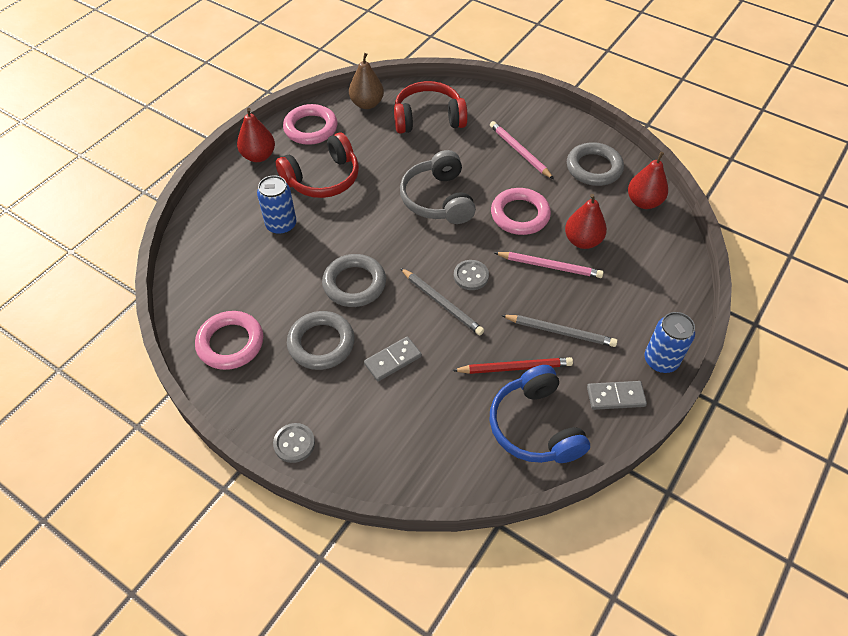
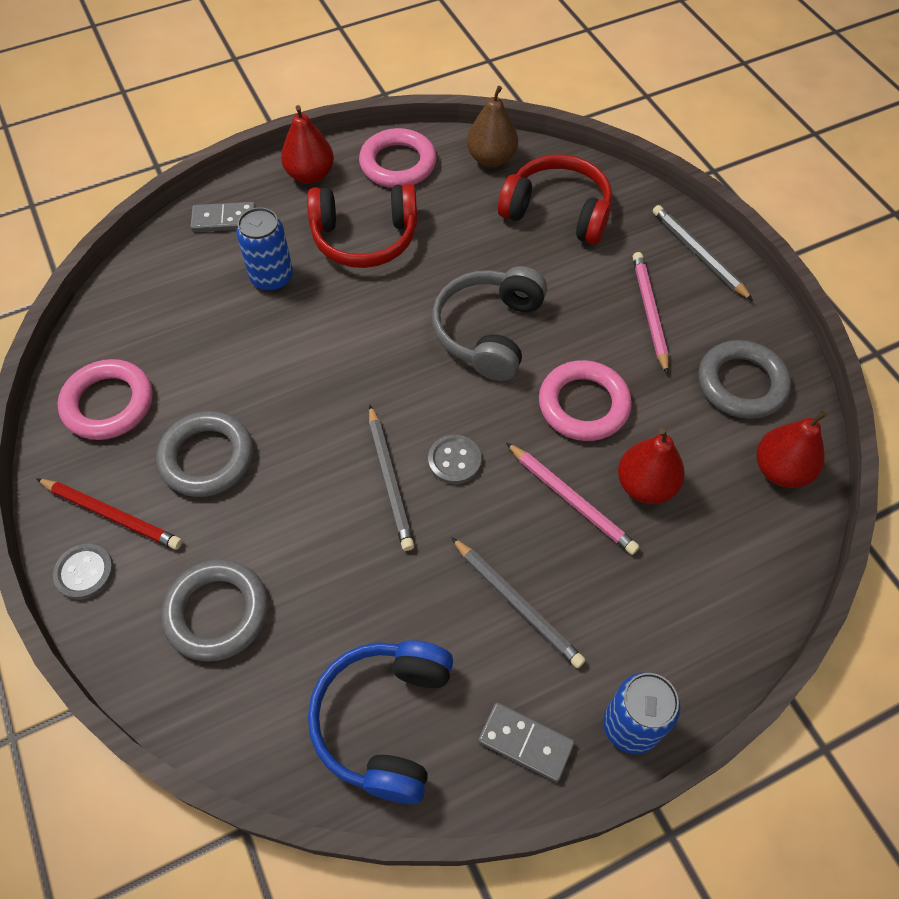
camera: 30 degrees right, 5 degrees up
grey ring [322,254,386,307] -> grey ring moved to [161,559,268,662]
grey domino [364,336,422,381] -> grey domino moved to [191,202,256,232]
red pencil [452,357,573,374] -> red pencil moved to [36,478,182,550]
none -> grey pencil [653,205,753,301]

